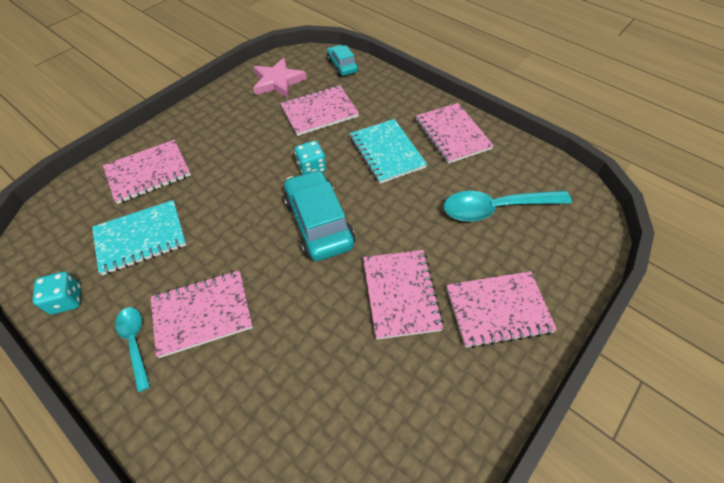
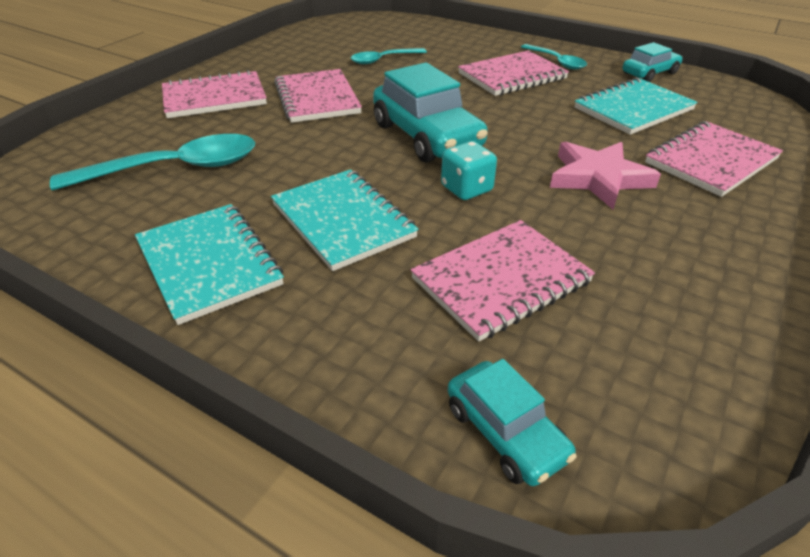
camera: 170 degrees right, 15 degrees down
turquoise dice [32,271,81,315] -> turquoise car [623,42,683,82]
pink star [253,58,307,98] -> pink star moved to [550,142,661,209]
pink notebook [416,103,494,164] -> turquoise notebook [135,204,284,325]
none -> turquoise spoon [351,48,427,64]

